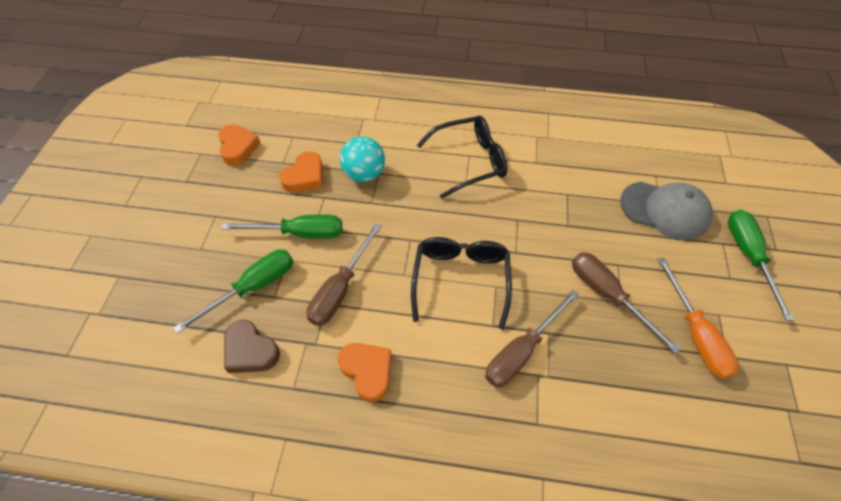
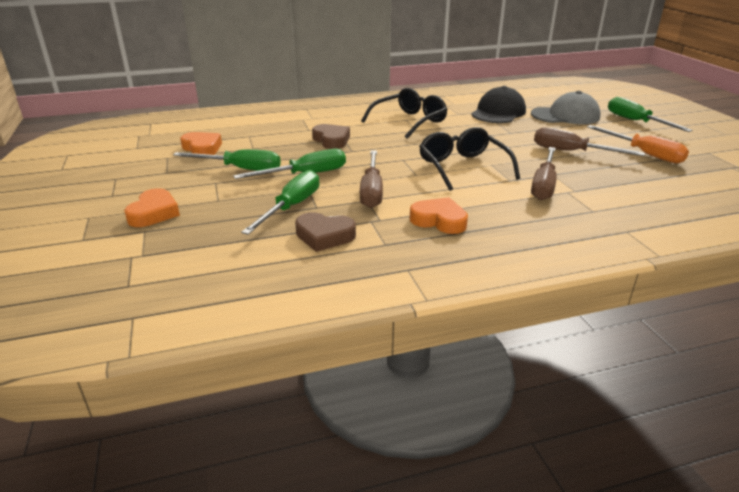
camera: 25 degrees left, 25 degrees down
orange heart [279,152,323,192] -> orange heart moved to [124,188,180,227]
turquoise ball [340,136,385,182] -> brown heart [312,124,350,149]
none -> green screwdriver [173,149,281,171]
none -> black cap [471,86,526,123]

